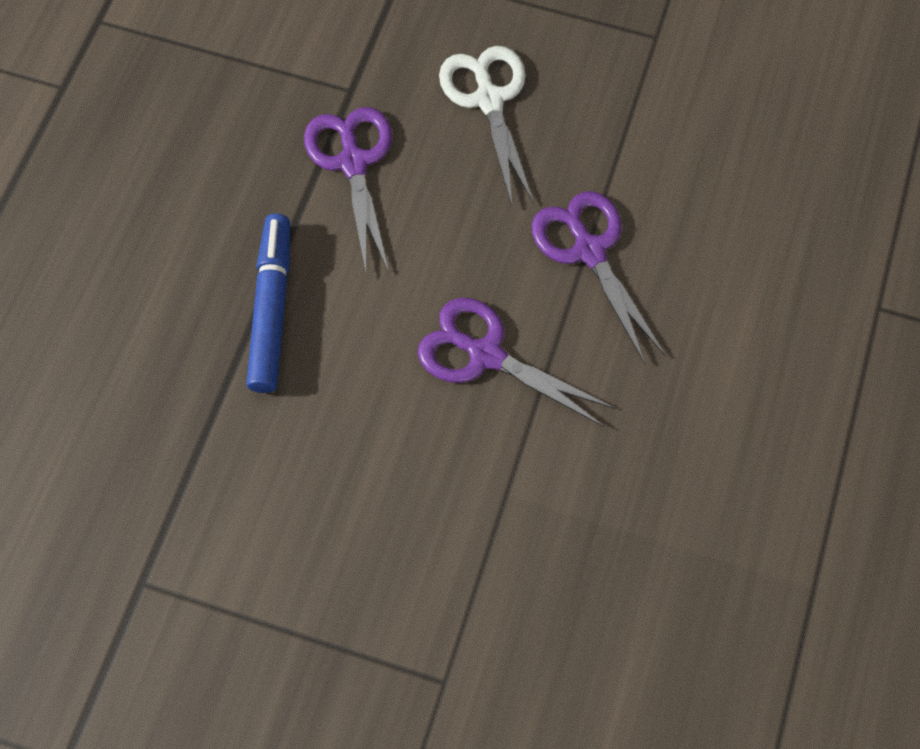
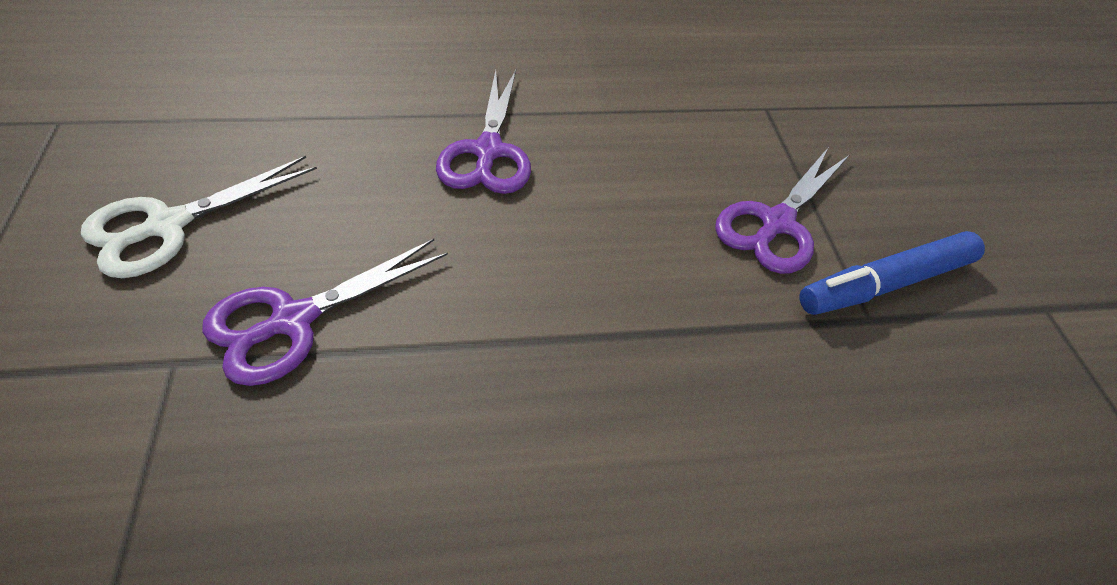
camera: 120 degrees left, 15 degrees down
blue marker [246,214,290,393] -> blue marker moved to [799,231,985,315]
purple scissors [532,191,666,364] -> purple scissors moved to [715,148,849,274]

